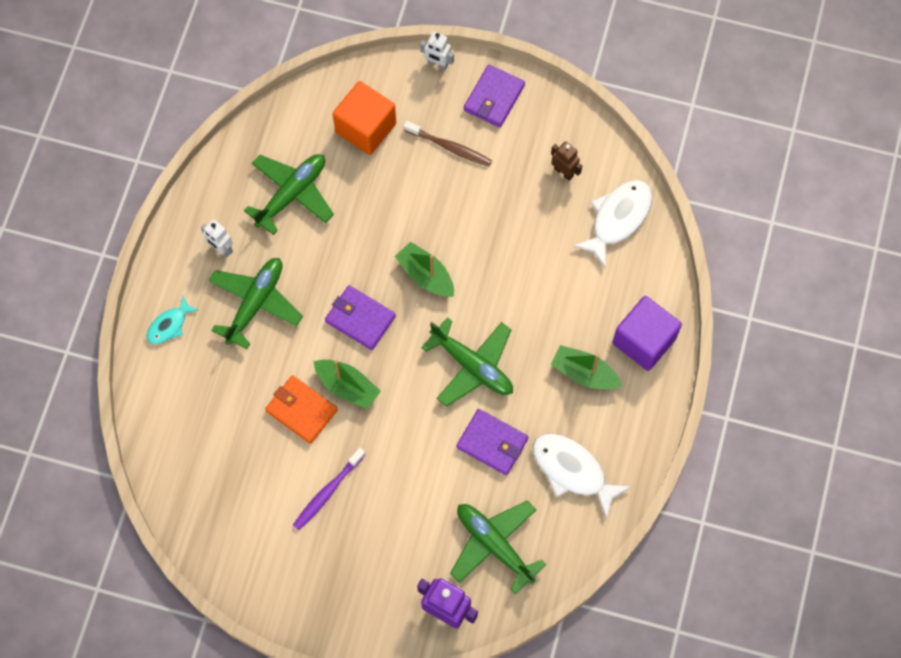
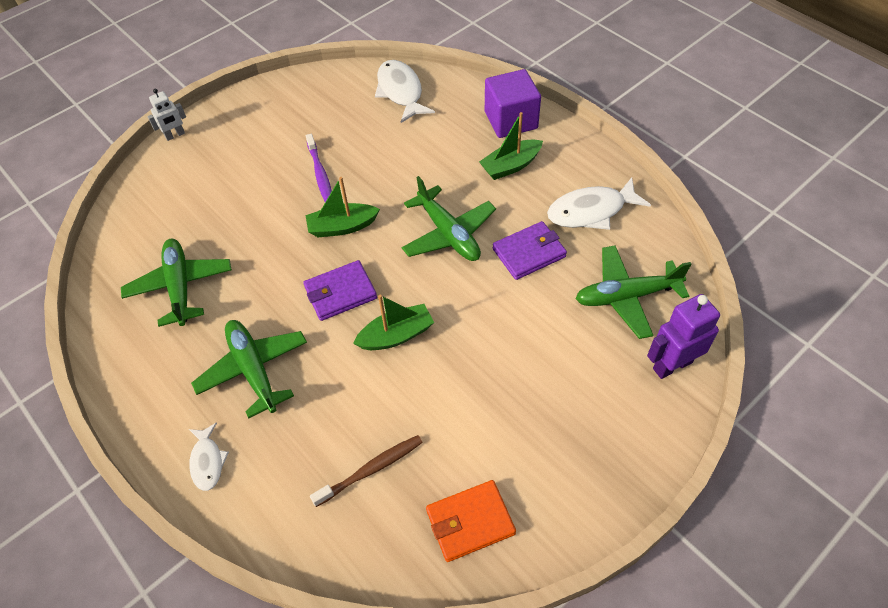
camera: 55 degrees left, 15 degrees down
turquoise fish [147,296,199,344] -> white fish [189,422,229,491]
white robot [201,219,233,257] -> none
orange wallet [265,375,338,444] -> orange wallet moved to [426,480,516,562]
purple toothbrush [293,448,365,530] -> purple toothbrush moved to [306,134,332,202]
orange cube [333,81,396,155] -> none
brown toothbrush [403,121,492,167] -> brown toothbrush moved to [310,435,423,507]
green plane [421,317,513,407] -> green plane turned 75 degrees clockwise [402,176,496,261]
purple wallet [464,65,525,128] -> none
brown robot [551,141,582,180] -> none

